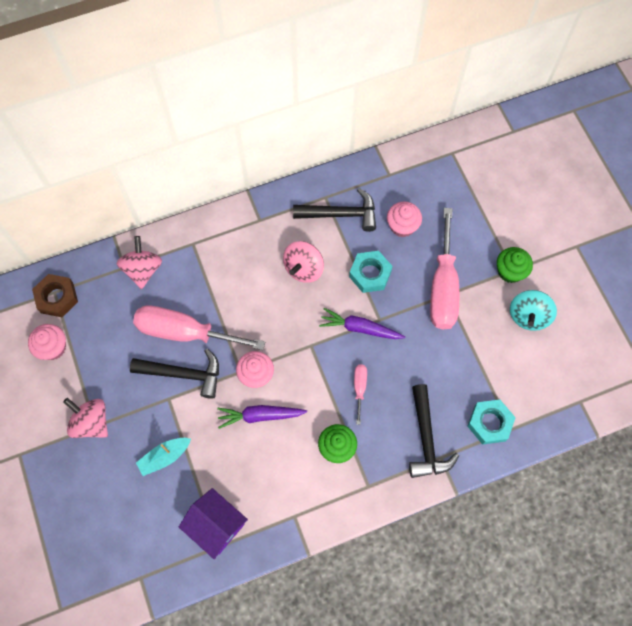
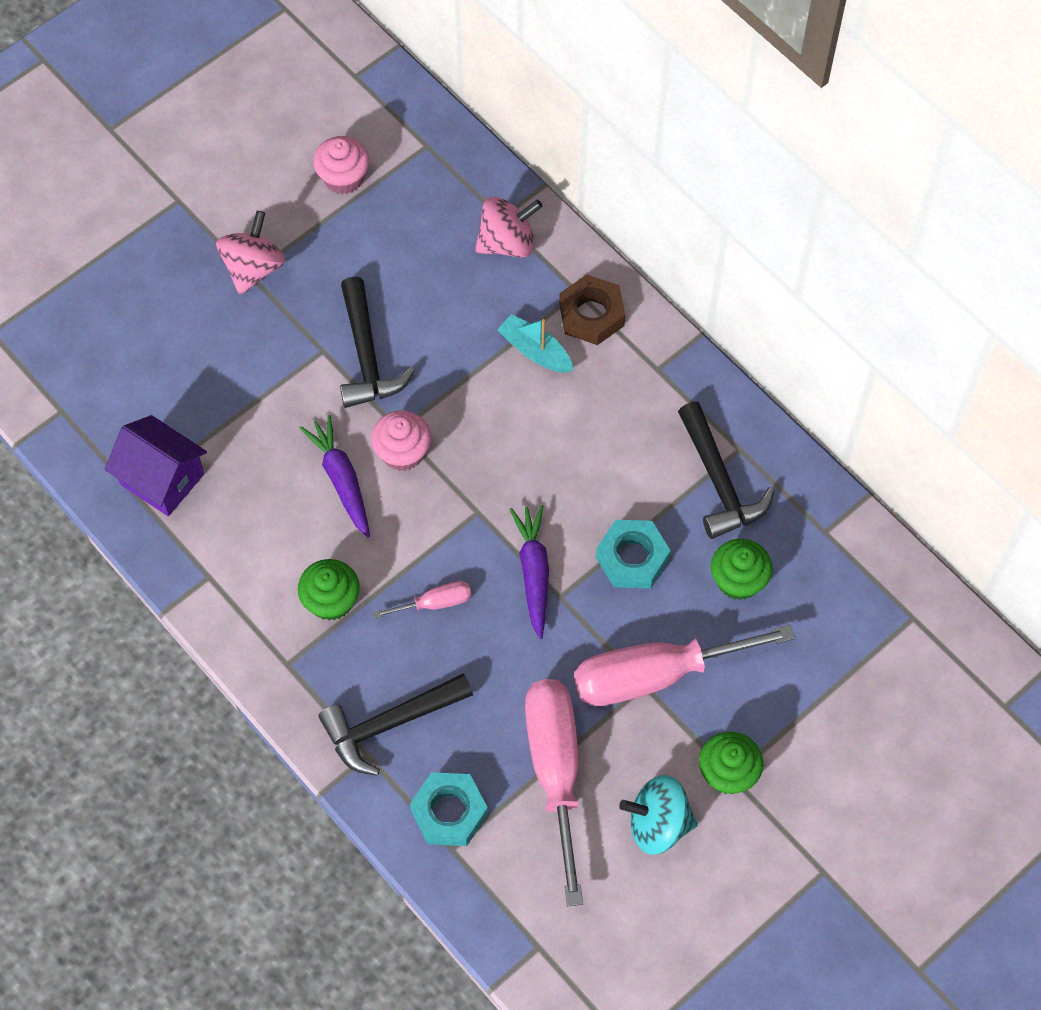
camera: 70 degrees right, 5 degrees down
brown nut [32,274,78,317] -> brown nut moved to [559,274,625,345]
pink screwdriver [133,305,265,350] -> pink screwdriver moved to [525,679,583,906]
turquoise boat [136,438,191,476] -> turquoise boat moved to [497,314,574,373]
purple house [179,488,248,559] -> purple house turned 75 degrees counterclockwise [105,415,207,516]
pink spinning top [283,241,324,283] -> none
pink cupcake [387,202,422,237] -> green cupcake [711,539,773,600]

